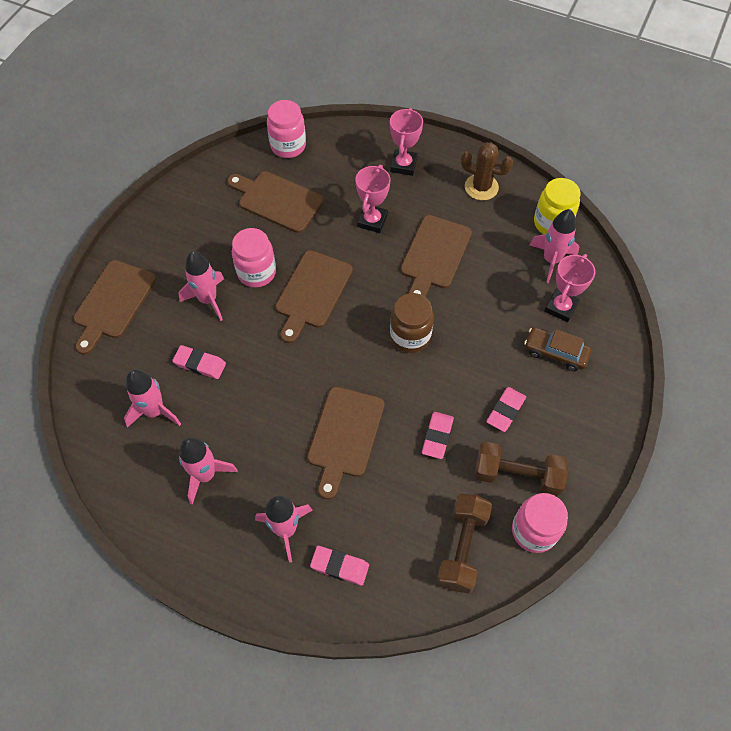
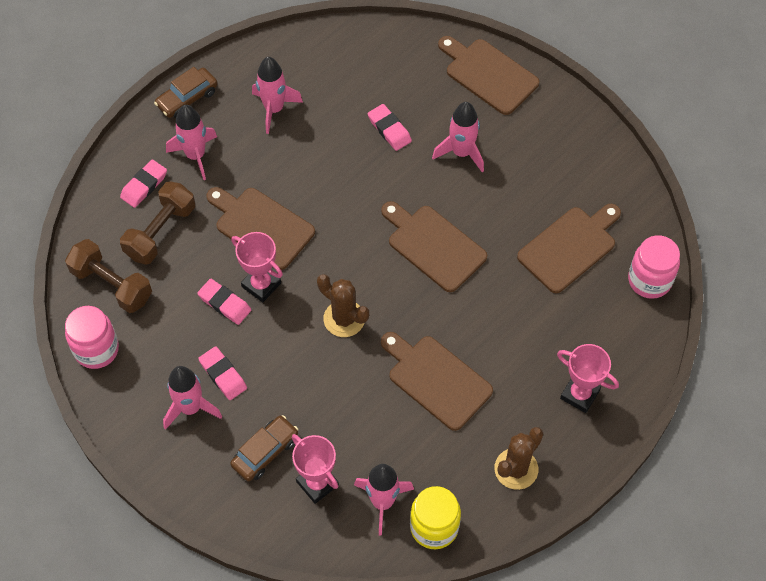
camera: 110 degrees right, 0 degrees up
pink rocket [124,369,181,428] -> pink rocket moved to [163,366,222,430]
pink eraser [172,345,226,379] -> pink eraser turned 75 degrees counterclockwise [368,104,412,151]
pink jar [232,228,276,287] -> none
pink trophy [356,165,390,233] -> pink trophy moved to [231,232,283,302]
brown jar [390,293,434,353] -> brown cactus [317,274,369,337]
brown dumbbell [475,442,568,496] -> brown dumbbell moved to [120,181,195,265]
none -> brown car [154,67,218,118]

